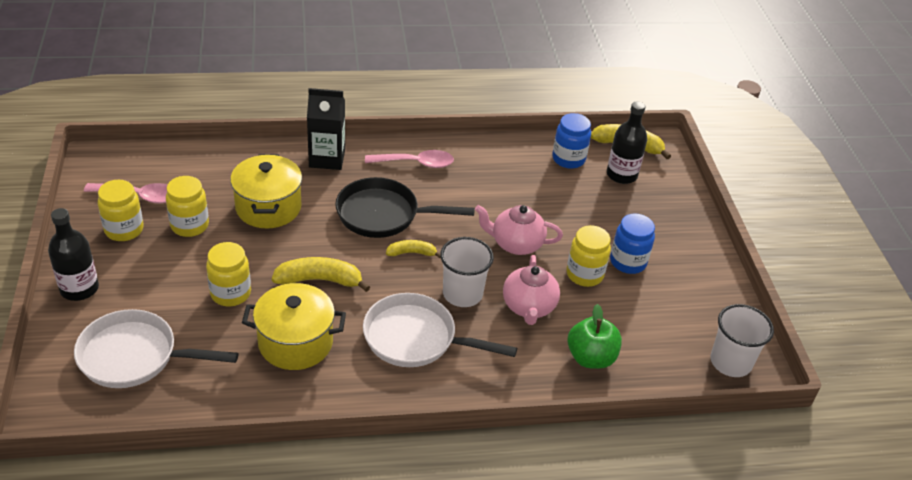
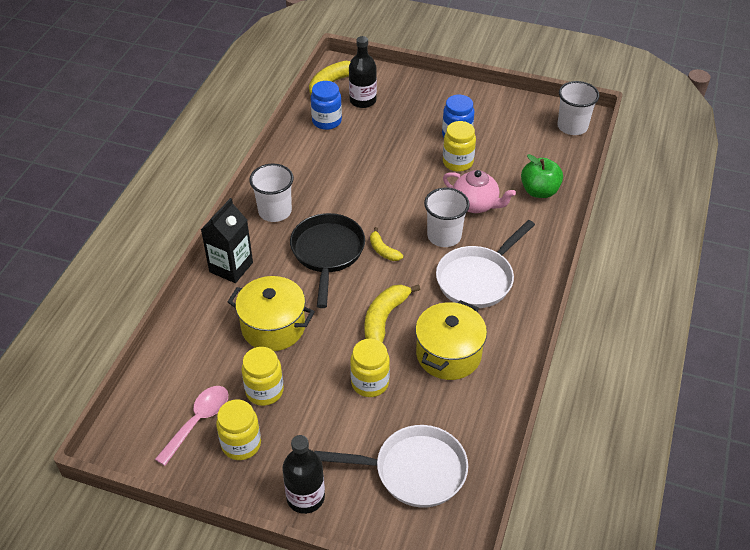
camera: 60 degrees left, 5 degrees up
white pan [74,309,239,388] -> white pan turned 120 degrees counterclockwise [314,425,468,508]
black pan [335,177,475,238] -> black pan turned 150 degrees clockwise [290,213,365,308]
pink spoon [365,150,454,168] -> white cup [249,164,294,222]
yellow banana [386,240,441,258] -> yellow banana turned 60 degrees counterclockwise [370,227,403,261]
pink teapot [475,205,563,255] -> none

